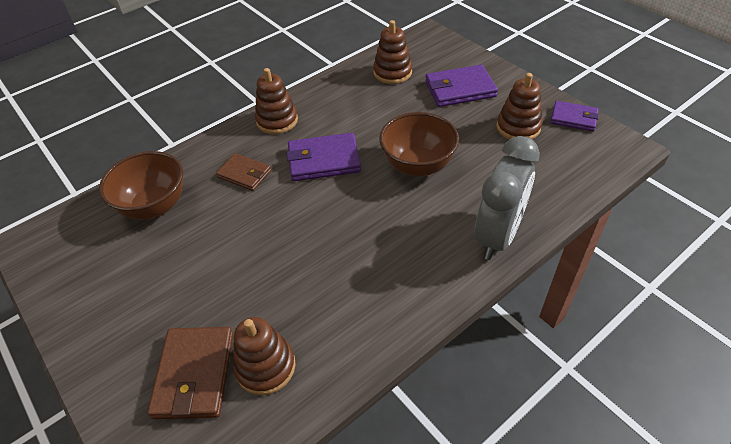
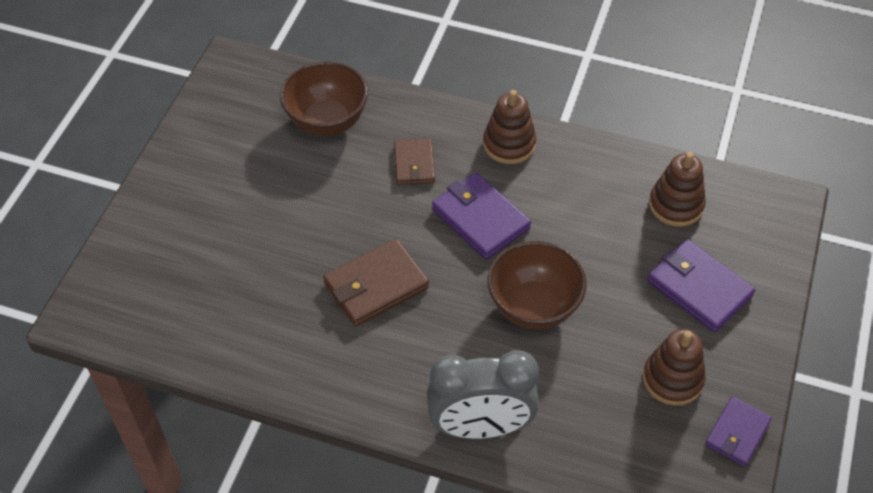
camera: 55 degrees right, 5 degrees up
brown wallet [147,327,233,419] -> brown wallet moved to [323,239,429,326]
brown stacking toy [233,317,296,395] -> none
purple wallet [550,101,599,131] -> purple wallet turned 45 degrees clockwise [705,396,772,467]

